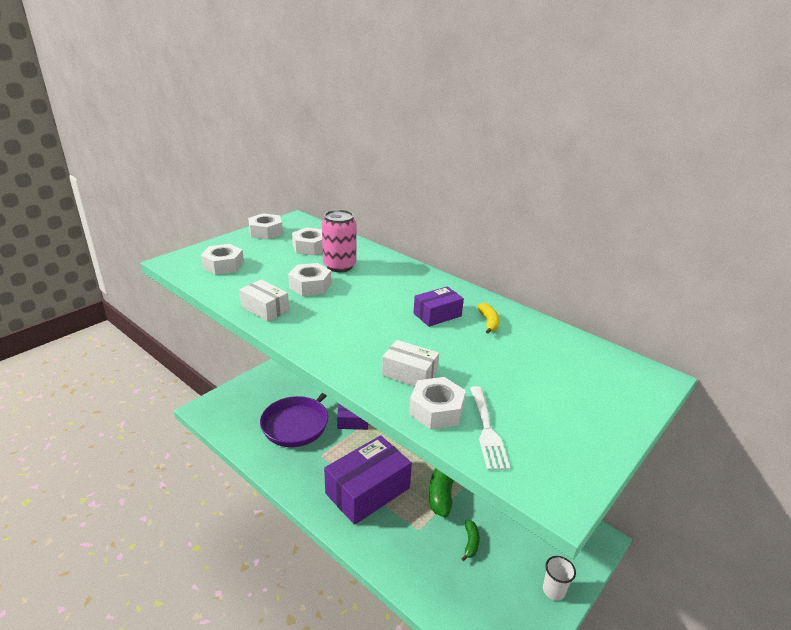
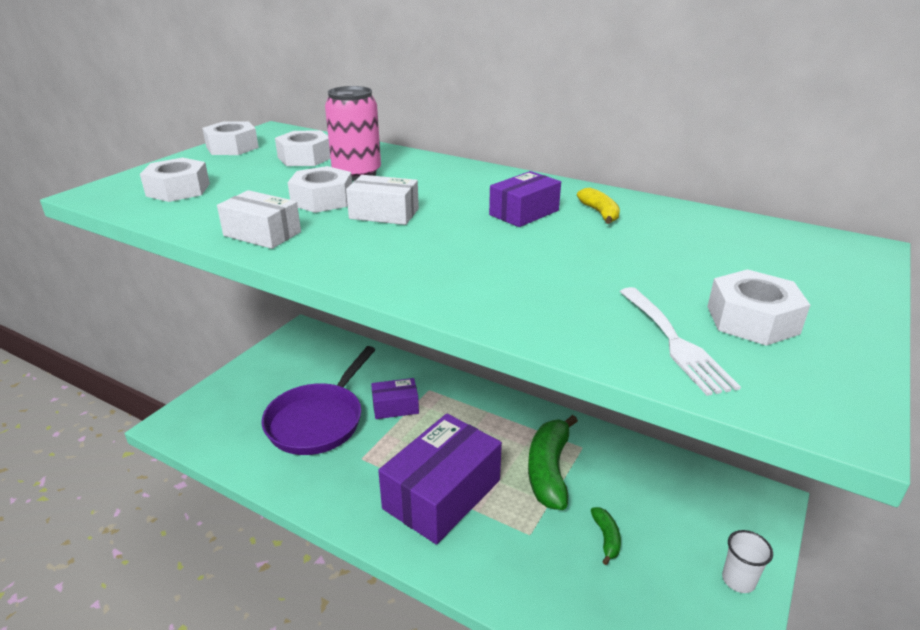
camera: 10 degrees left, 0 degrees up
white box [382,340,439,387] -> white box moved to [346,175,419,225]
white nut [409,377,466,430] -> white nut moved to [707,269,810,346]

